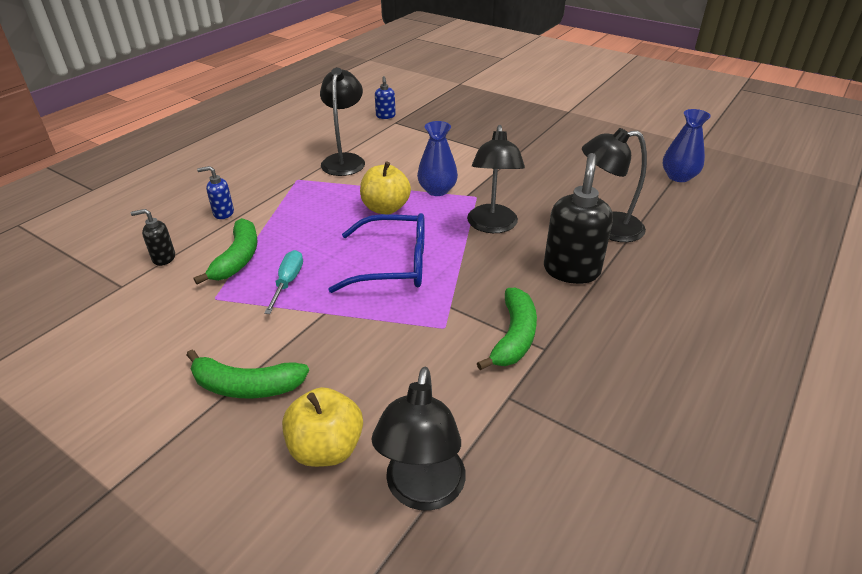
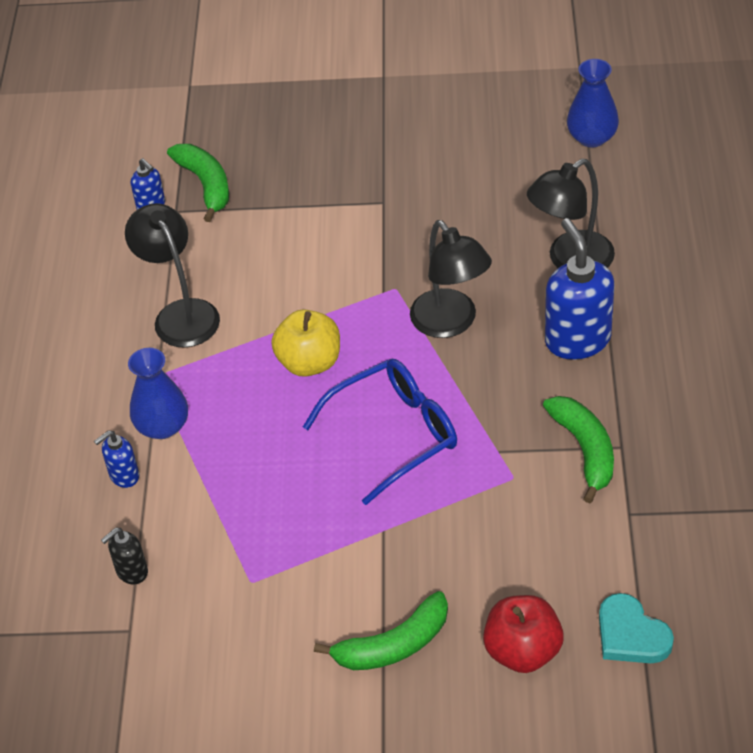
camera: 30 degrees left, 10 degrees up
green banana [194,218,258,284] -> green banana moved to [167,144,229,222]
turquoise screwdriver [264,250,303,314] -> none
yellow apple [282,387,363,467] -> red apple [483,595,564,673]
black lamp [372,367,466,511] -> turquoise heart [599,593,674,663]
blue vase [417,121,458,196] -> blue vase moved to [128,348,188,439]
black soap dispenser [544,153,613,284] -> blue soap dispenser [545,218,614,360]

